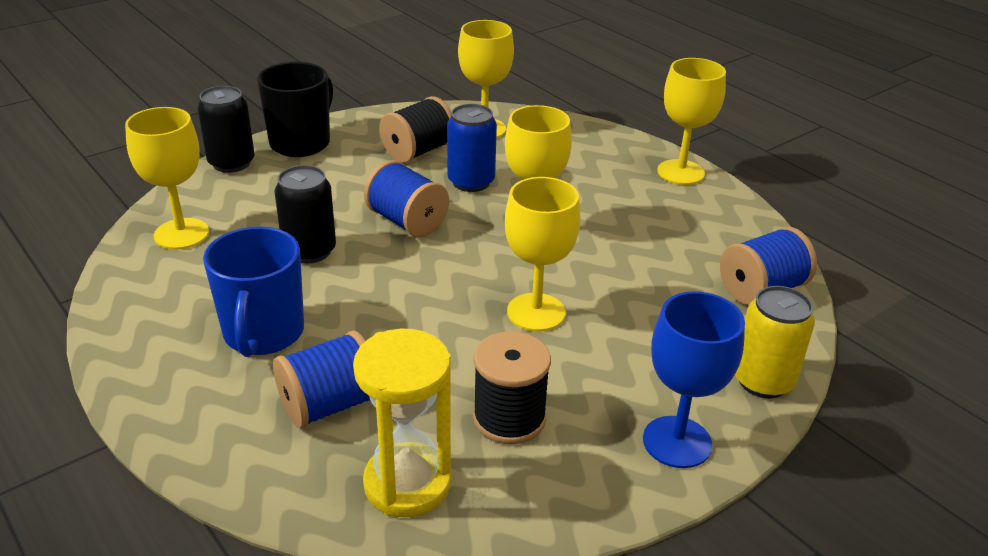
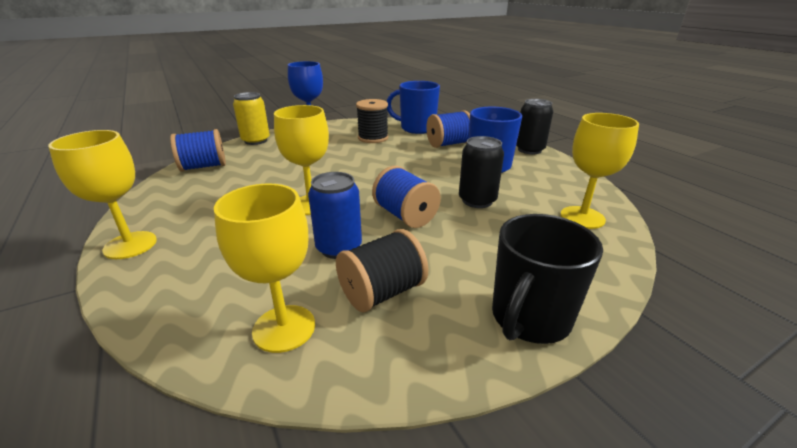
camera: 170 degrees left, 5 degrees down
black can [197,86,255,173] -> black can moved to [516,99,553,154]
yellow hourglass [353,329,451,517] -> blue mug [387,81,440,134]
yellow goblet [505,177,581,331] -> none

